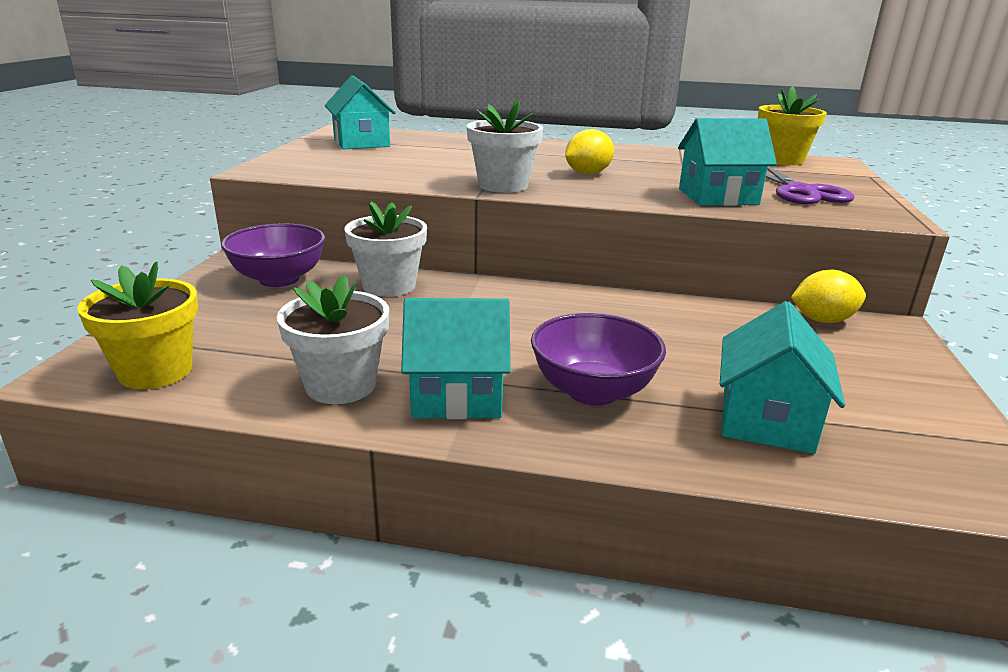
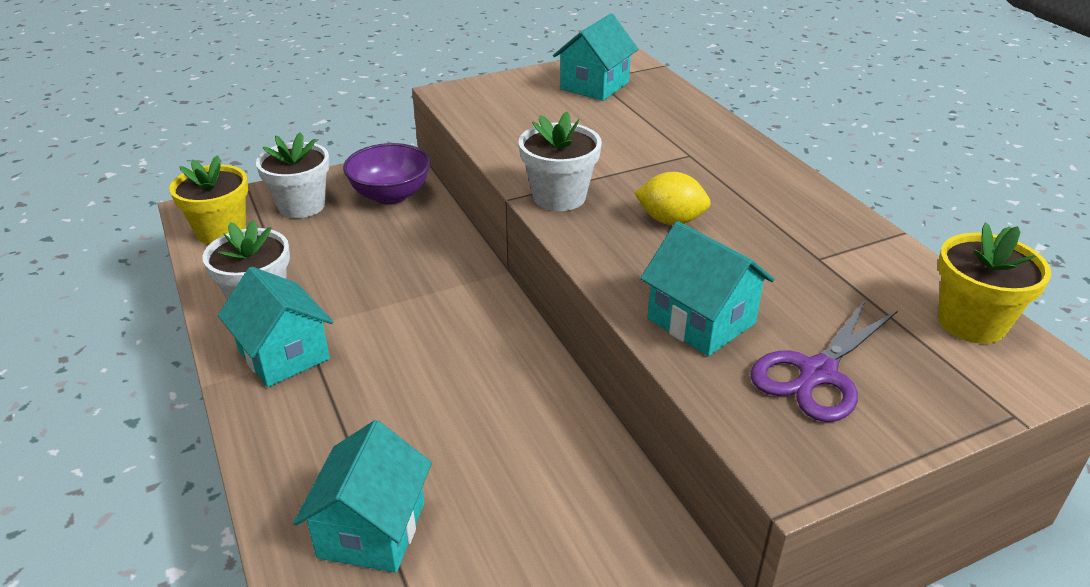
camera: 55 degrees right, 10 degrees up
white flower pot [344,201,427,297] -> white flower pot moved to [256,132,330,218]
purple bowl [531,313,666,406] -> none
turquoise house [720,301,845,454] -> turquoise house turned 60 degrees counterclockwise [293,420,432,573]
yellow lemon [791,270,866,323] -> none

